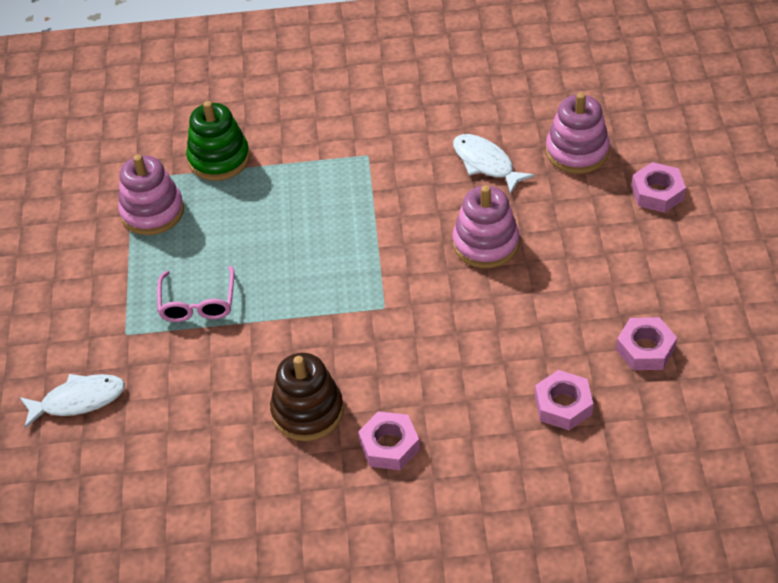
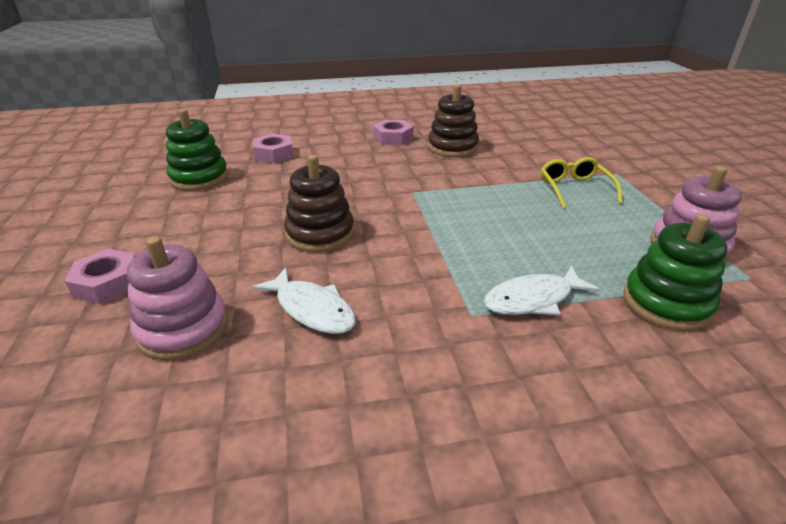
camera: 170 degrees right, 15 degrees down
white fish [19,374,125,429] -> white fish moved to [484,265,600,315]
pink glasses [157,266,234,322] -> yellow glasses [540,157,623,209]
pink stacking toy [453,185,519,268] -> brown stacking toy [284,155,354,253]
pink nut [616,317,677,370] -> green stacking toy [166,109,228,191]

